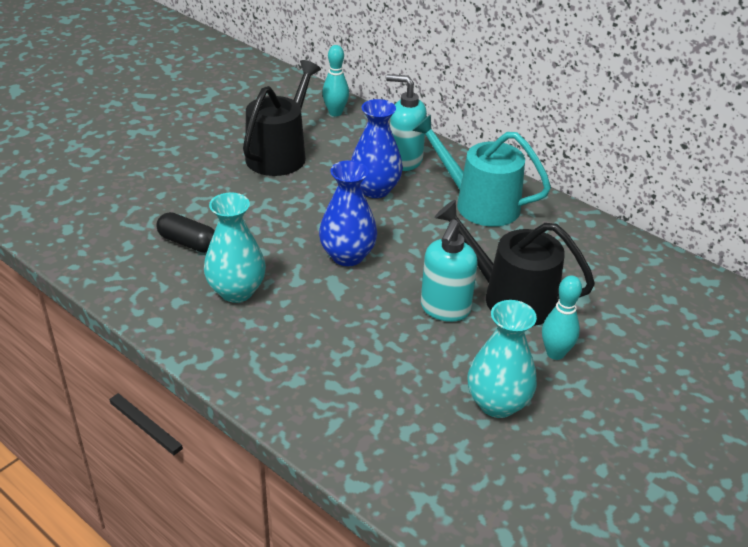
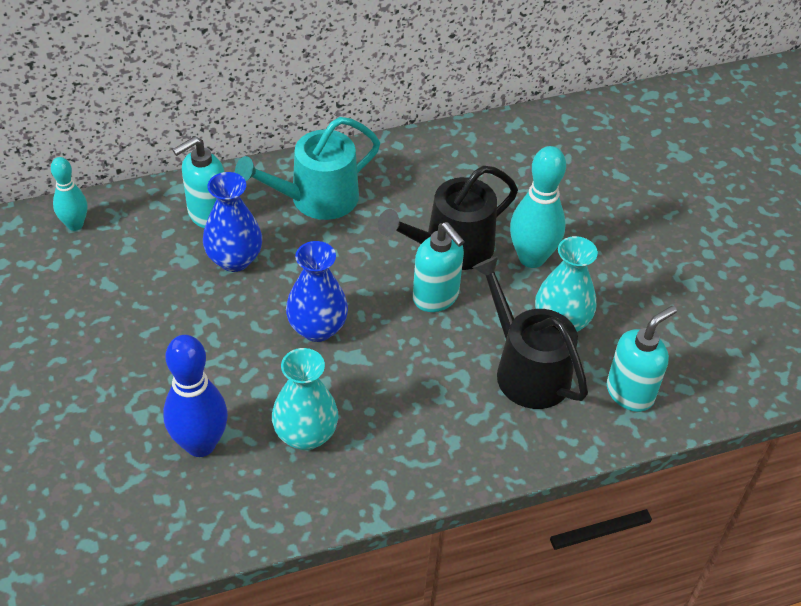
camera: 60 degrees left, 10 degrees up
black capsule [156,212,215,253] -> blue bowling pin [163,335,228,457]
black watering can [243,60,321,176] -> black watering can moved to [472,256,588,409]
turquoise bowling pin [542,275,582,360] -> turquoise bowling pin [510,146,566,268], size x1.63
none -> turquoise soap dispenser [607,306,677,412]

